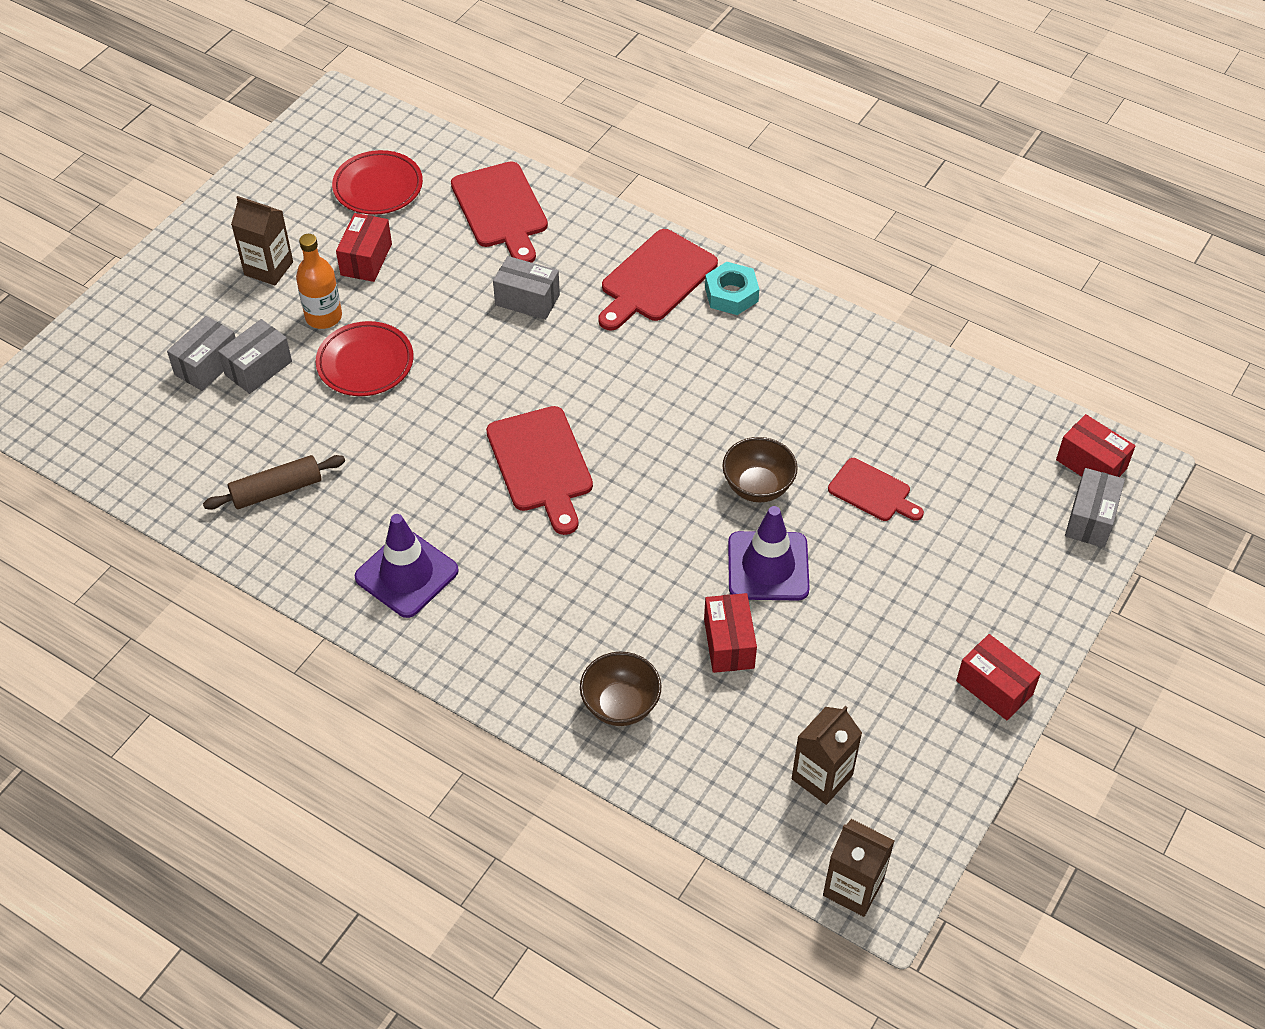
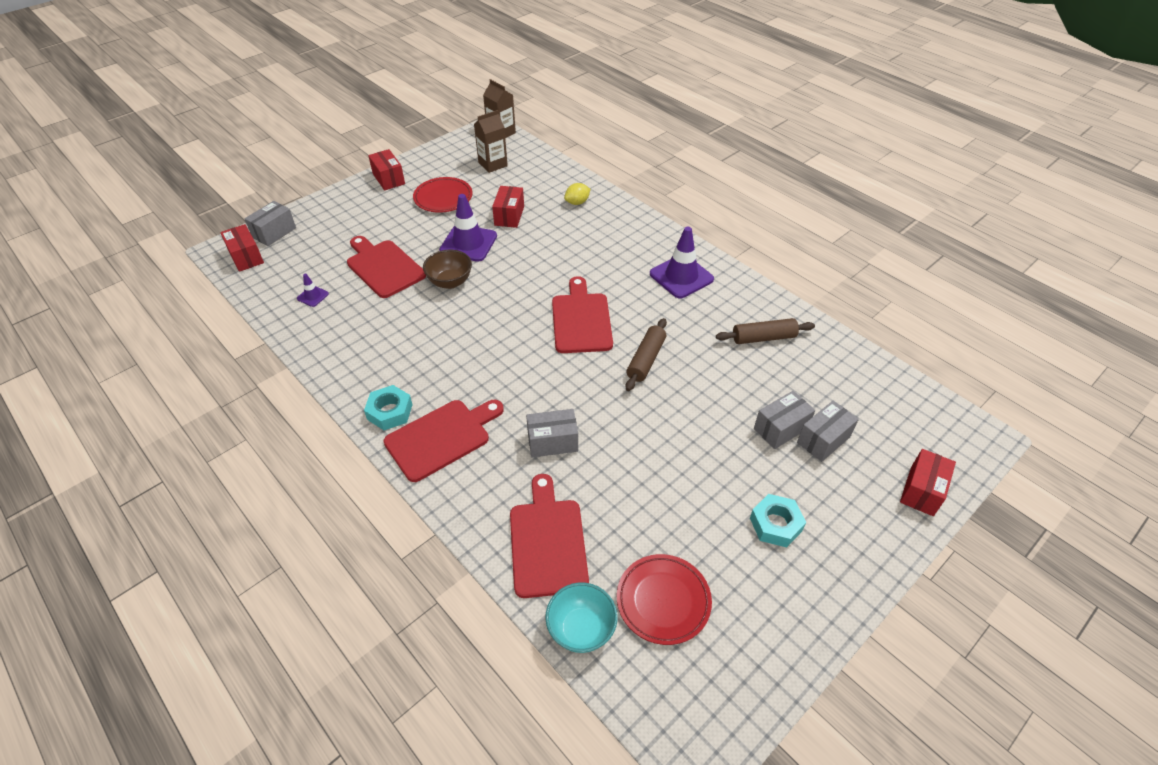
camera: 165 degrees left, 5 degrees down
brown carton [231,196,293,286] -> turquoise nut [750,494,806,547]
orange bottle [296,234,342,329] -> none
red plate [316,321,413,396] -> red plate moved to [413,177,473,213]
red box [336,213,392,282] -> red box moved to [900,449,956,516]
grey box [493,256,560,320] -> grey box turned 45 degrees counterclockwise [526,409,578,457]
brown bowl [580,652,661,726] -> yellow lemon [564,183,590,205]
red cutting board [828,458,924,521] -> red cutting board [347,236,426,298], size x1.62
none -> purple traffic cone [297,273,329,307]
none -> turquoise bowl [545,583,618,653]
none -> brown rolling pin [626,318,667,391]

